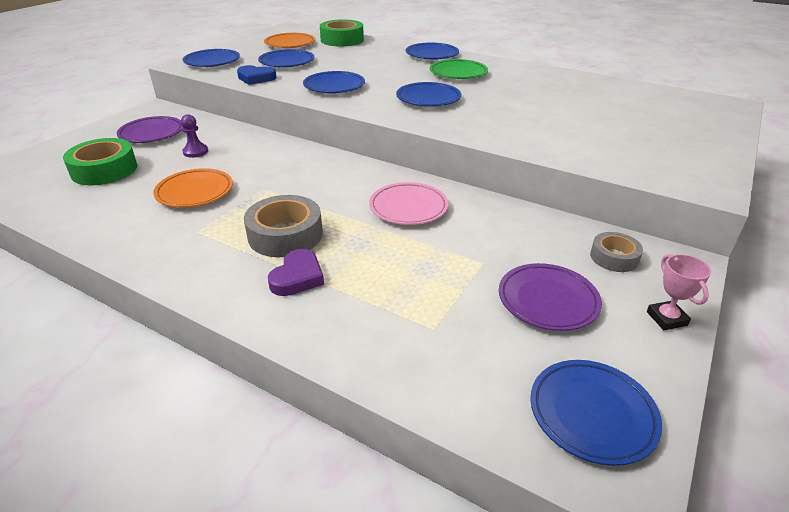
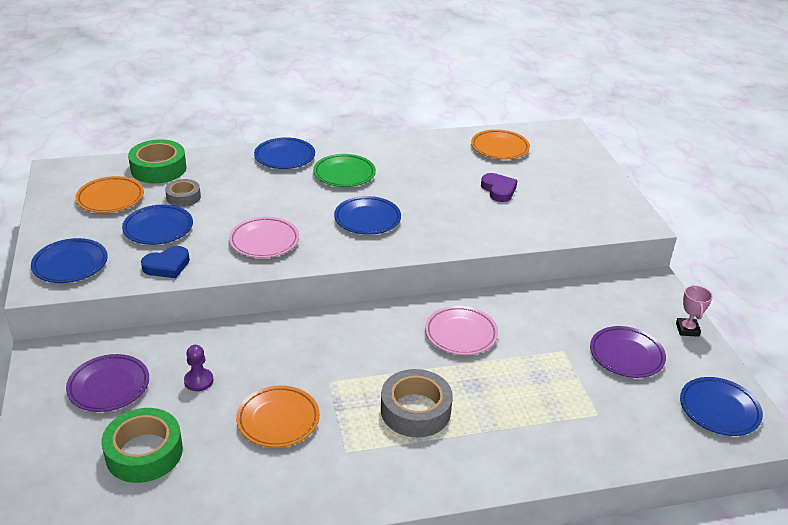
camera: 45 degrees left, 0 degrees up
purple heart [268,249,324,296] -> purple heart moved to [481,173,518,202]
blue plate [303,71,365,93] -> pink plate [229,217,299,258]
grey tape [590,232,643,272] -> grey tape moved to [165,179,201,207]
pink trophy [647,254,711,330] -> pink trophy turned 60 degrees clockwise [676,285,713,337]
none -> orange plate [471,129,530,159]

